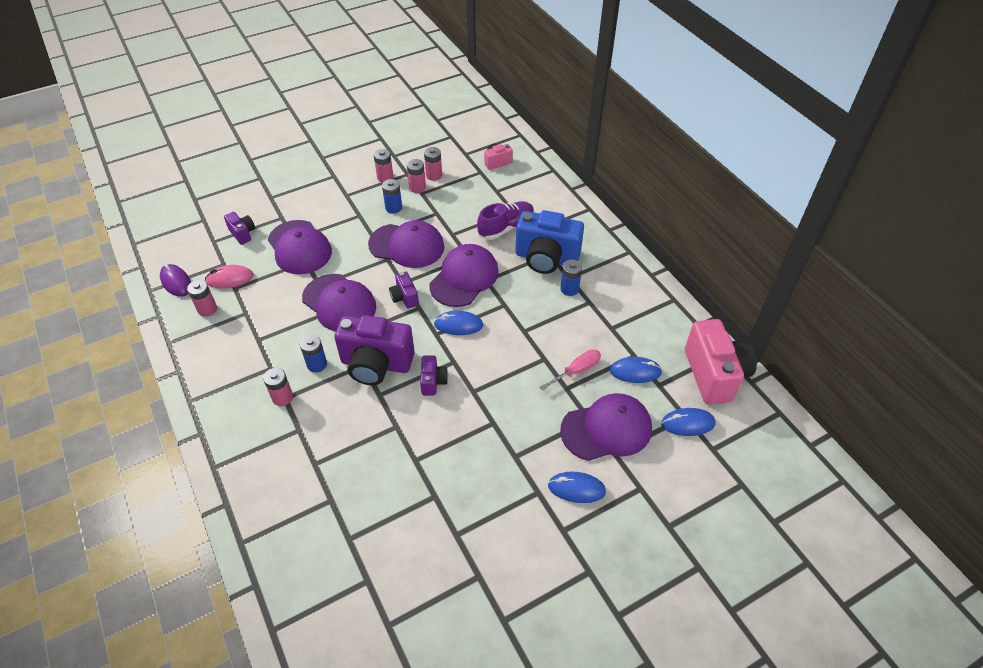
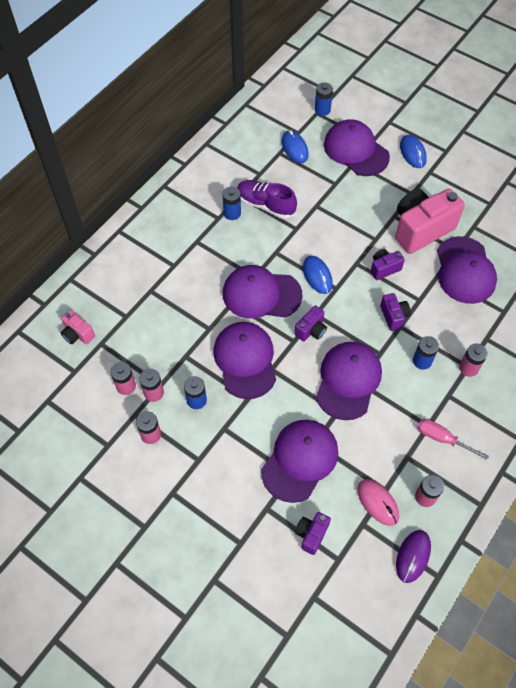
camera: 115 degrees left, 10 degrees up
purple camera [335,315,415,385] -> purple camera [380,293,411,331], size x0.48
purple shoe [477,201,534,240] -> purple shoe moved to [237,180,297,219]
blue camera [515,210,584,274] -> none
pink screwdriver [540,349,601,390] -> pink screwdriver moved to [417,419,489,460]
blue mouse [661,408,716,436] -> blue battery [315,82,333,116]
pink camera [685,319,757,405] -> pink camera moved to [395,189,465,254]
none -> purple cap [437,236,497,304]

